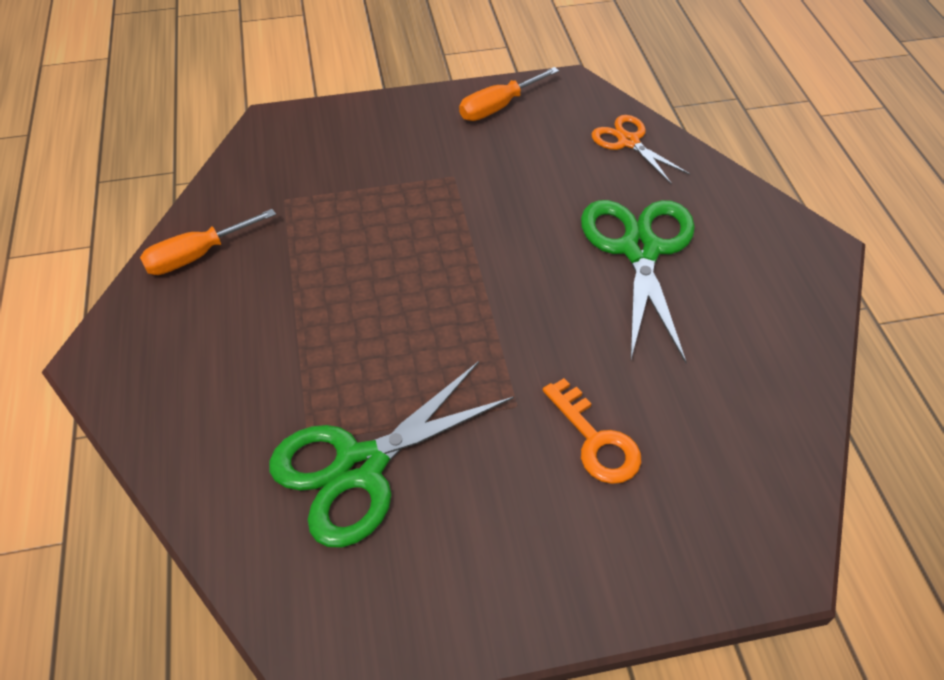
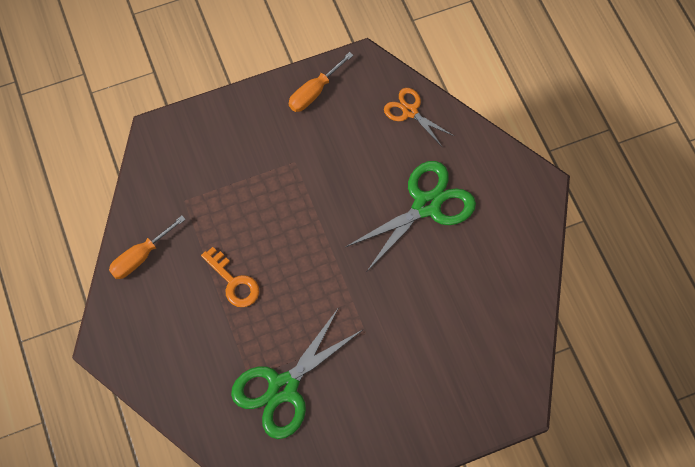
camera: 10 degrees left, 15 degrees up
orange key [543,378,641,484] -> orange key moved to [201,247,259,307]
green scissors [581,200,695,363] -> green scissors turned 60 degrees clockwise [346,161,476,271]

